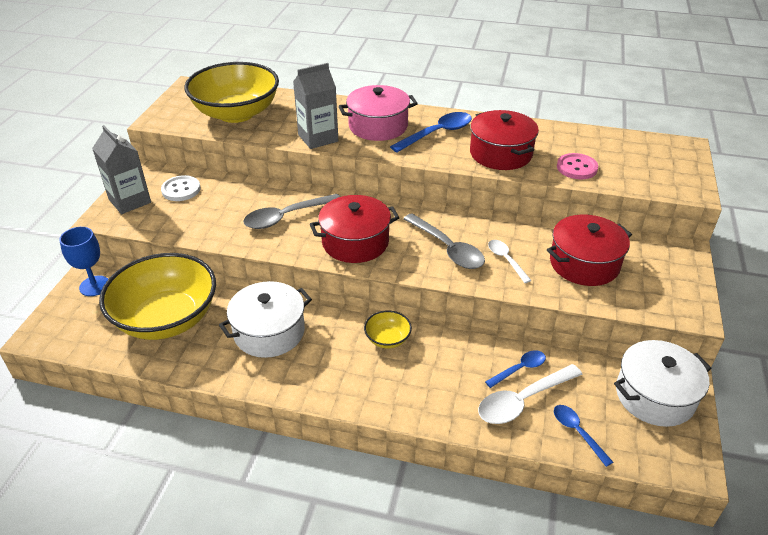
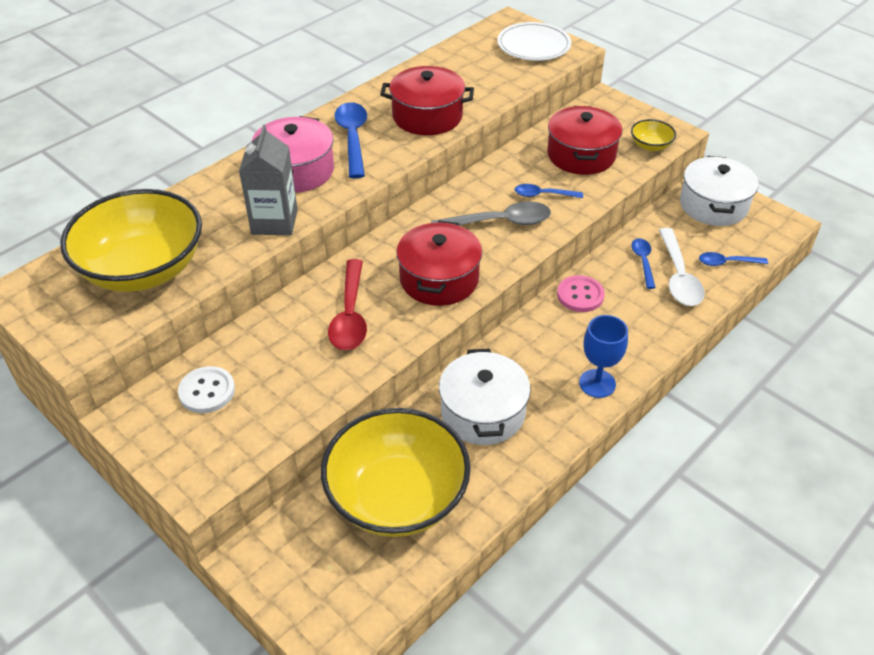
camera: 60 degrees left, 5 degrees up
blue goblet [59,227,108,296] -> blue goblet moved to [579,315,628,398]
grey carton [92,125,151,214] -> none
grey spoon [243,194,340,229] -> red spoon [328,259,367,350]
yellow bowl [364,311,412,349] -> yellow bowl moved to [631,119,676,151]
white spoon [488,240,532,283] -> blue spoon [514,184,583,198]
pink button [557,153,598,179] -> pink button moved to [557,275,605,312]
none -> white plate [497,22,571,61]

